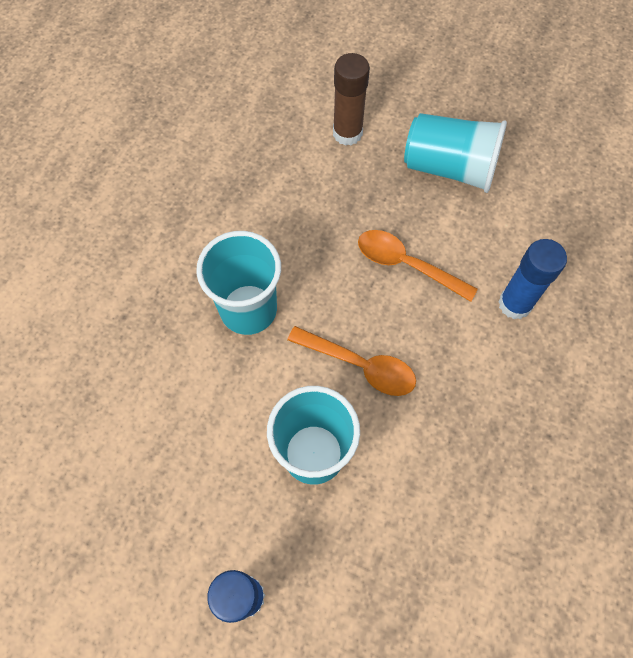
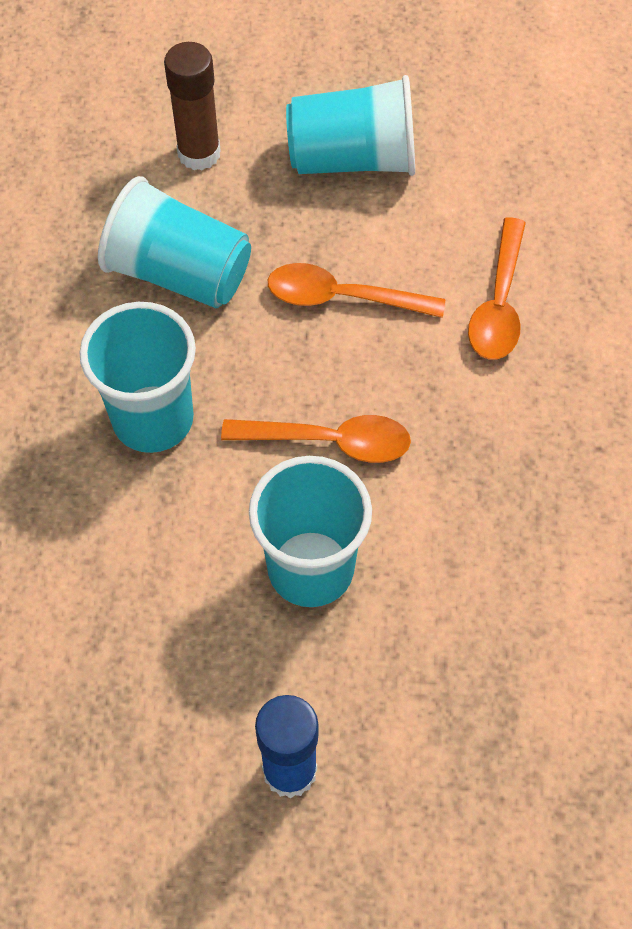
camera: 20 degrees left, 5 degrees down
blue glue stick [498,239,567,319] -> orange spoon [468,217,526,360]
none -> turquoise cup [98,176,251,308]

